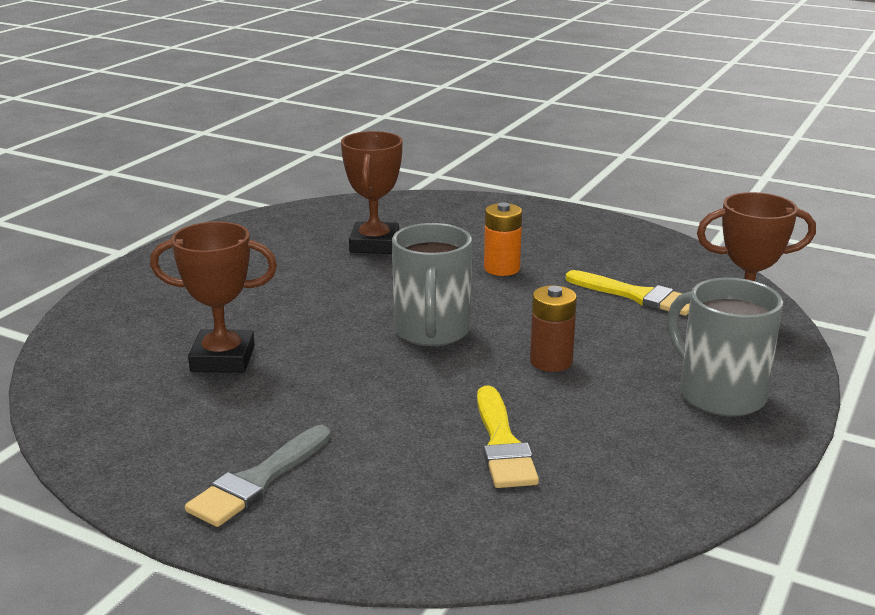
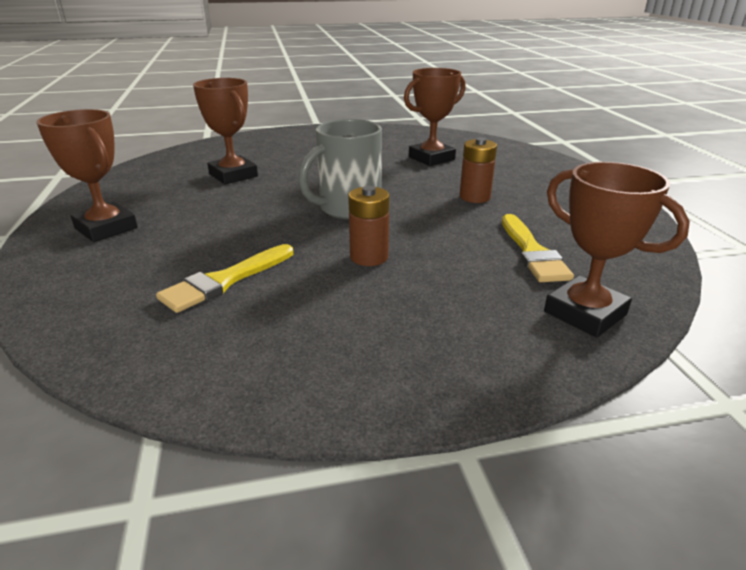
camera: 50 degrees right, 5 degrees up
grey brush [185,425,331,527] -> brown trophy [36,109,138,242]
orange battery [484,202,522,276] -> brown battery [460,138,497,203]
grey mug [667,277,783,417] -> none

